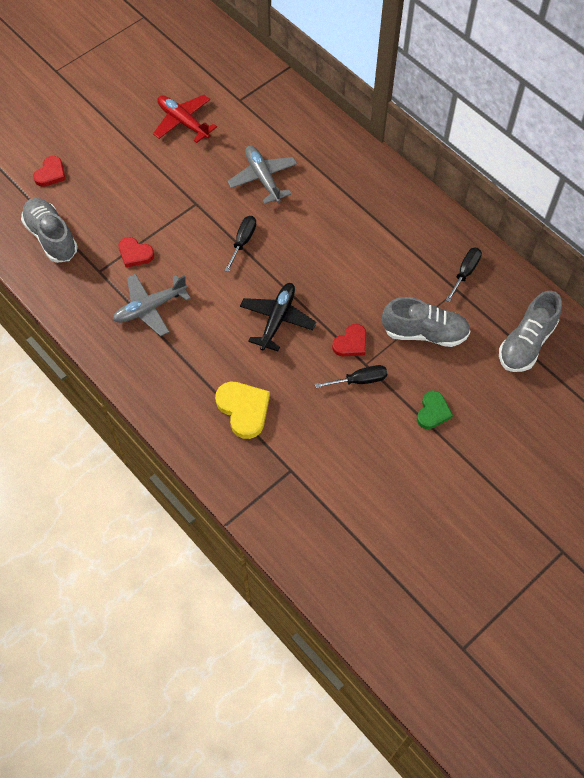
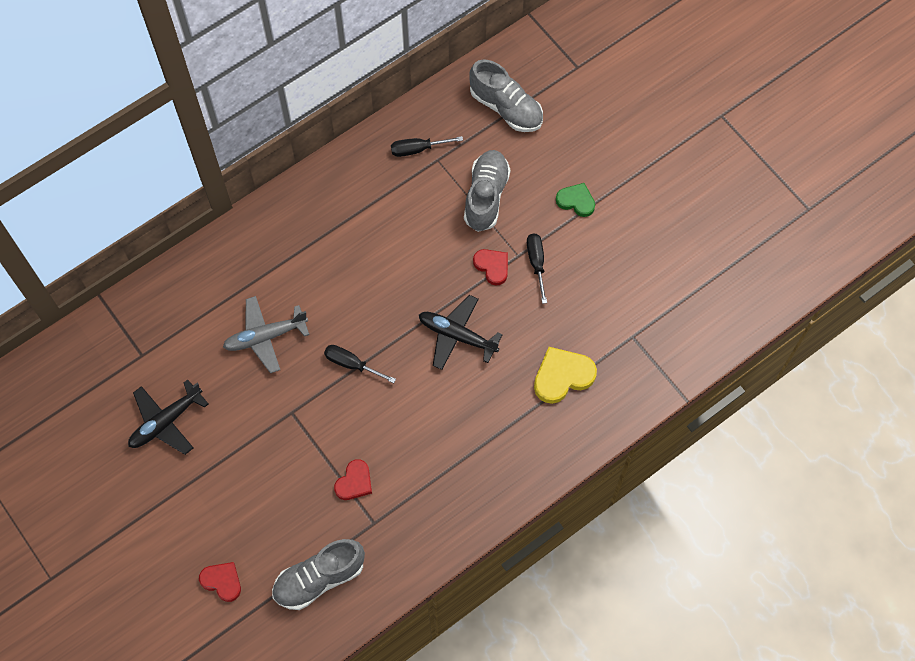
camera: 85 degrees left, 5 degrees up
grey plane [113,274,191,336] -> none
red plane [153,95,217,143] -> black plane [128,380,209,455]
black screwdriver [445,248,482,302] -> black screwdriver turned 45 degrees counterclockwise [391,136,463,157]

